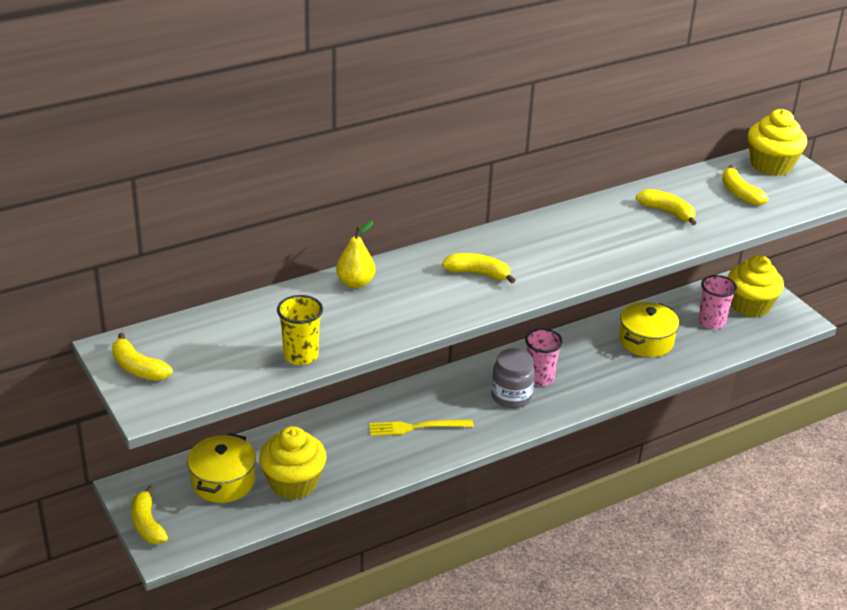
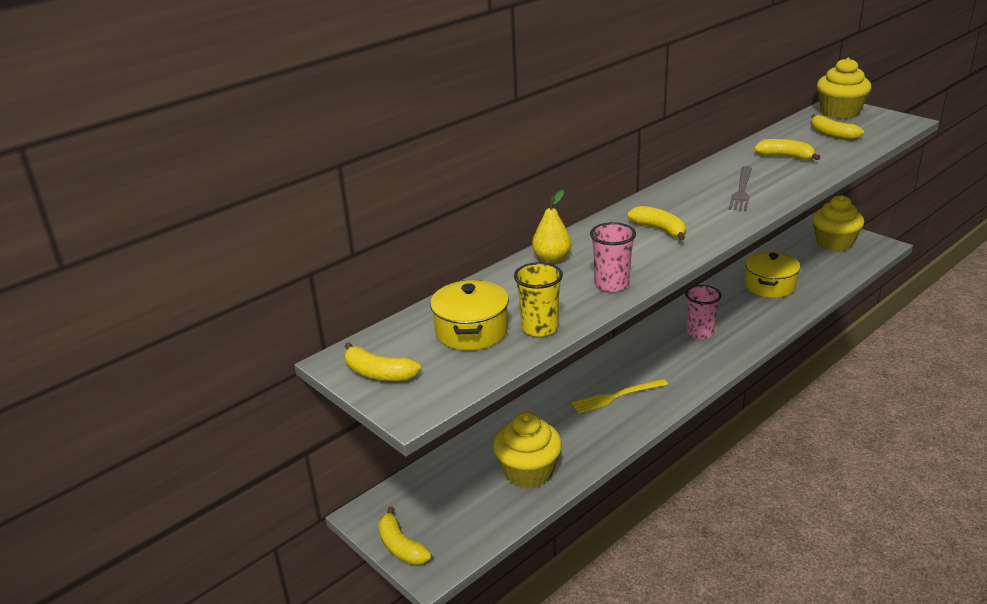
camera: 10 degrees left, 5 degrees down
yellow pot [187,433,256,503] -> yellow pot moved to [430,280,509,350]
yellow banana [442,253,516,283] -> yellow banana turned 45 degrees clockwise [627,206,686,240]
grey jar [491,348,535,408] -> none
pink cup [698,275,737,329] -> pink cup moved to [590,222,636,292]
none -> grey fork [729,166,752,211]

